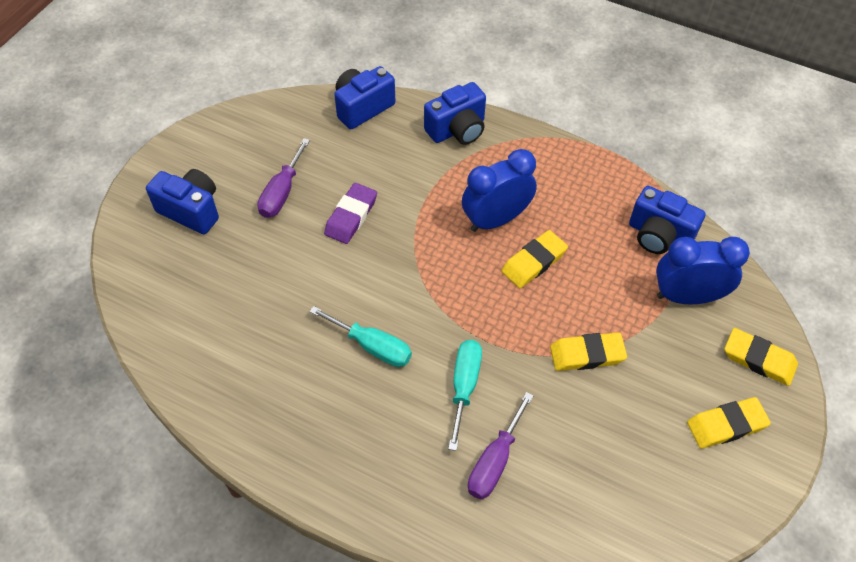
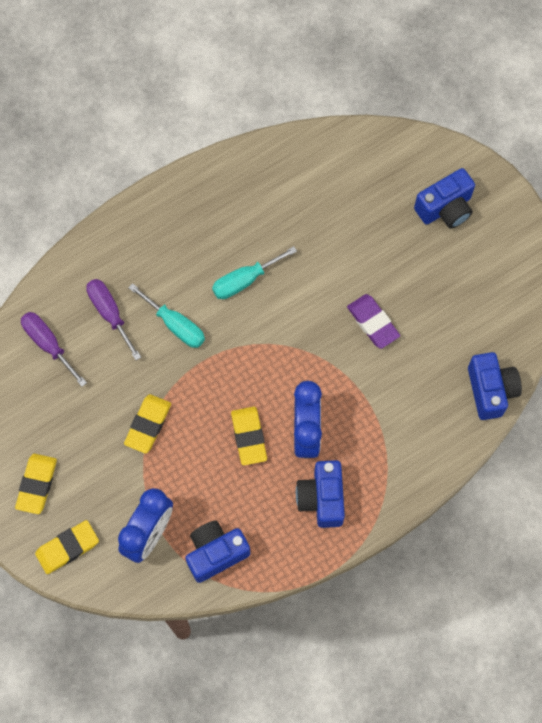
camera: 120 degrees right, 15 degrees up
purple screwdriver [257,138,310,218] -> purple screwdriver moved to [21,312,87,387]
blue camera [424,82,486,145] -> blue camera moved to [296,460,345,528]

